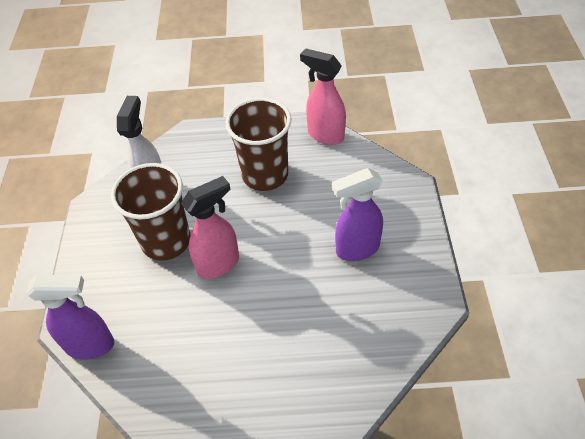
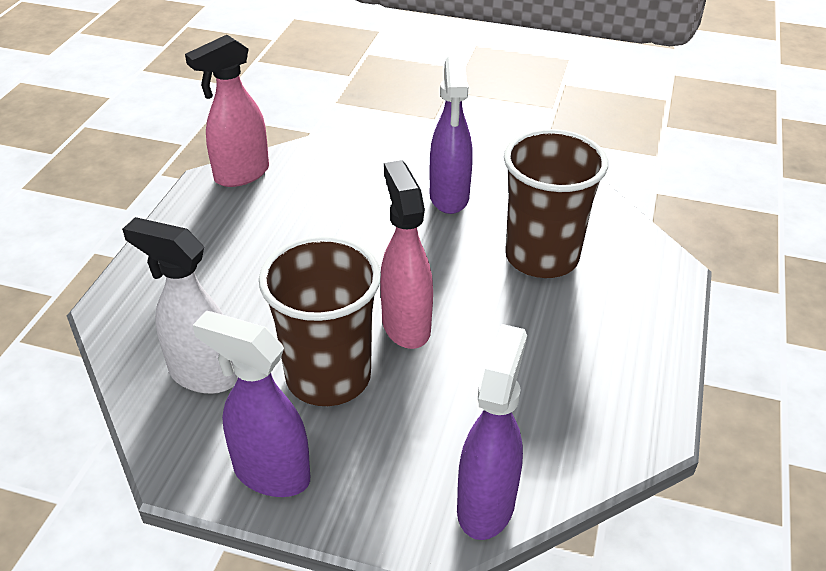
camera: 75 degrees left, 10 degrees down
brown cup [225,98,291,191] -> brown cup moved to [504,129,608,278]
none -> purple spray bottle [193,311,310,497]

